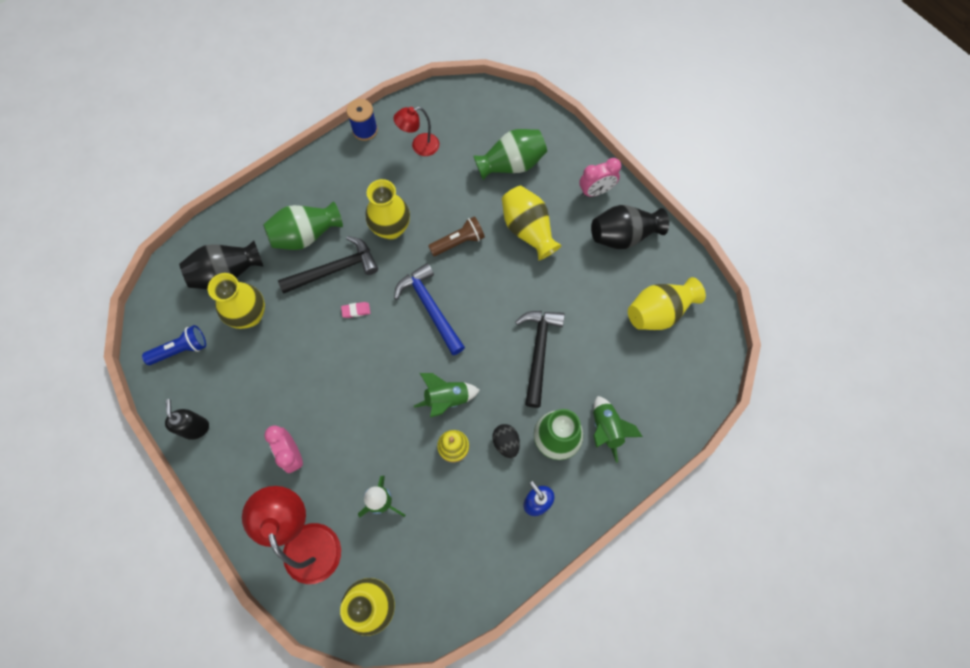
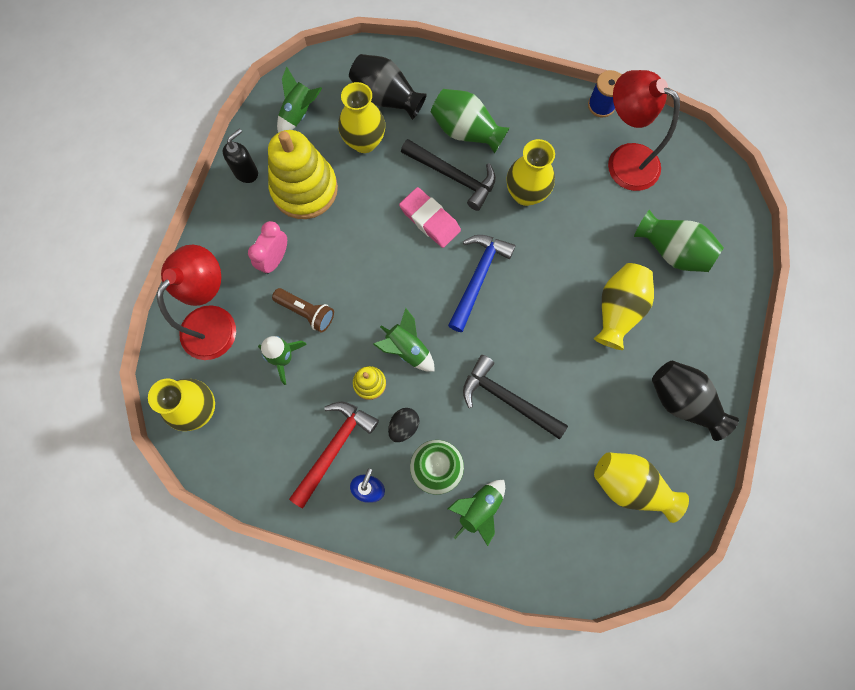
camera: 55 degrees right, 5 degrees up
blue flashlight [142,325,206,365] -> green rocket [277,66,322,133]
pink eraser [341,302,370,318] -> pink eraser [399,187,461,248], size x2.14
red lamp [394,107,439,156] -> red lamp [608,70,680,191], size x1.74
brown flashlight [428,216,485,256] -> brown flashlight moved to [272,288,334,332]
black hammer [515,311,565,408] -> black hammer turned 120 degrees counterclockwise [463,355,568,439]
pink clock [579,158,621,197] -> none
none -> yellow stacking toy [268,130,338,219]
none -> red hammer [289,401,379,508]

